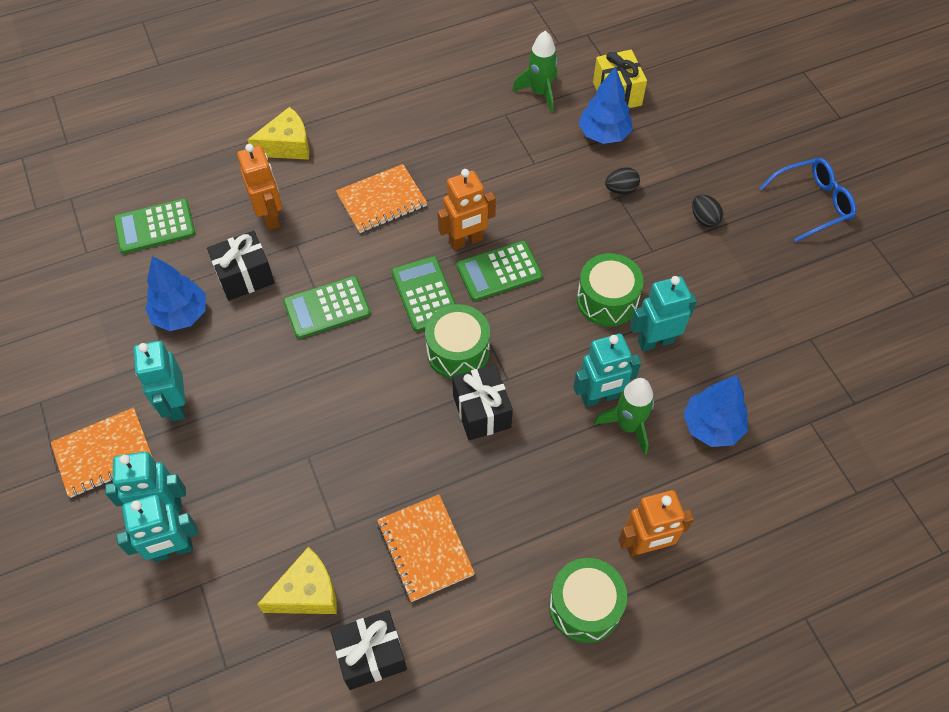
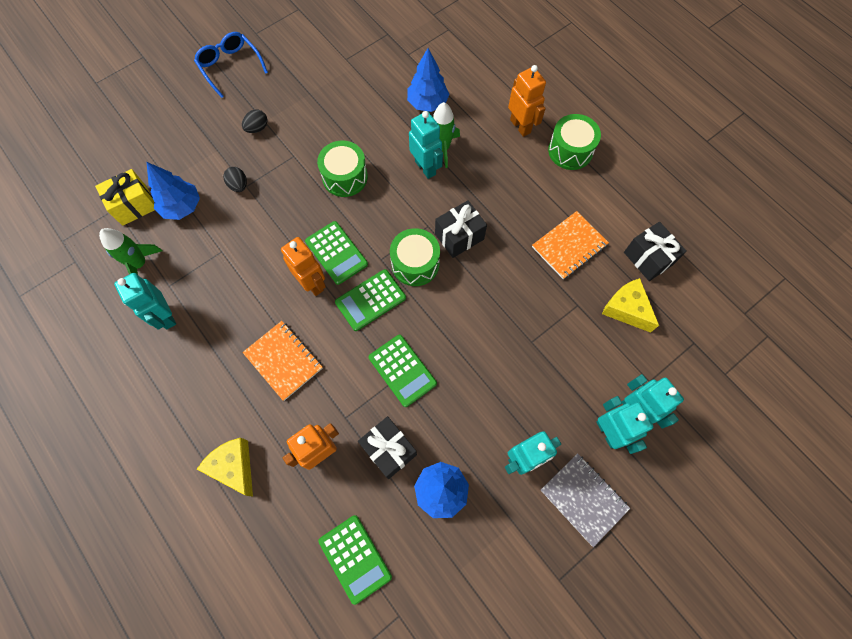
camera: 105 degrees left, 10 degrees up
orange notebook [51,408,153,498] -> grey notebook [541,453,630,547]
turquoise robot [630,276,697,351] -> turquoise robot moved to [114,273,176,330]

